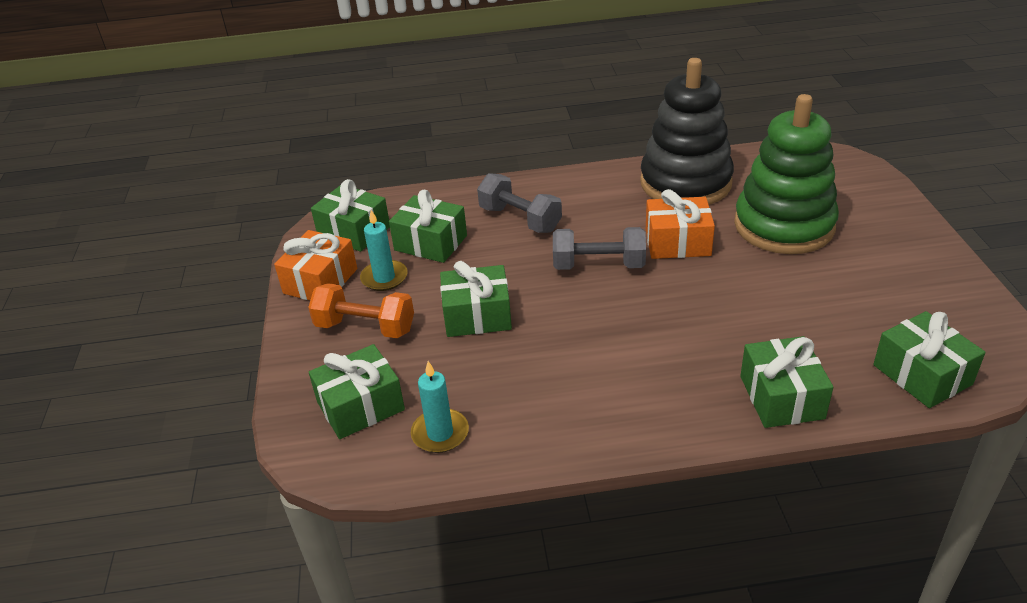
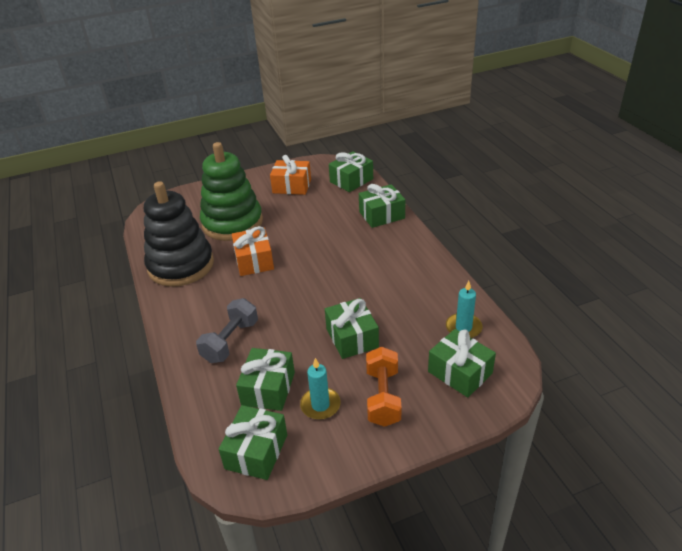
camera: 105 degrees left, 0 degrees up
orange gift [274,230,357,300] -> orange gift moved to [270,155,311,195]
grey dumbbell [553,227,646,270] -> none

